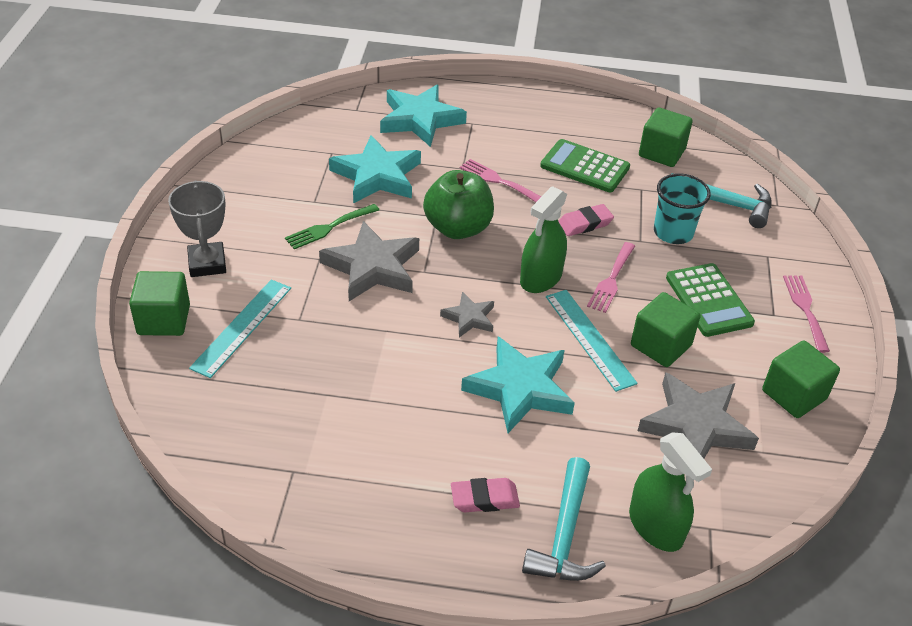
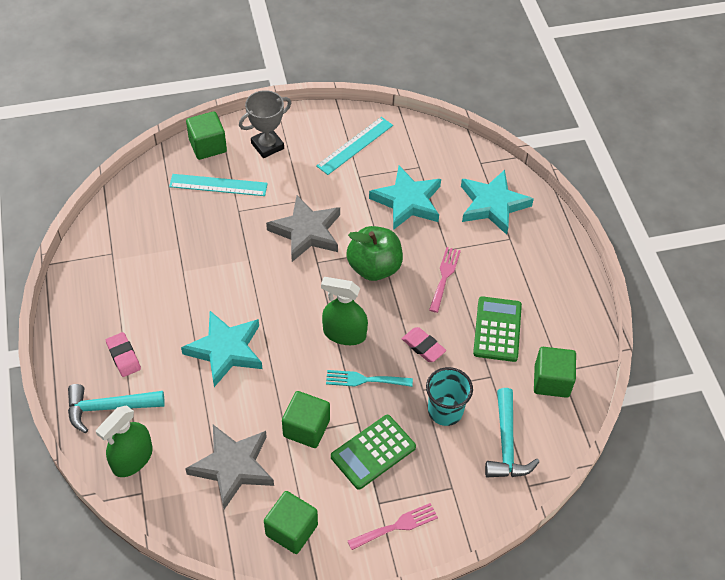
camera: 70 degrees right, 10 degrees up
green fork [285,204,379,249] -> none
grey star [440,292,494,338] -> none
turquoise ruler [546,290,638,392] -> turquoise ruler moved to [316,117,393,175]
pink fork [587,242,635,313] -> turquoise fork [326,370,413,387]

